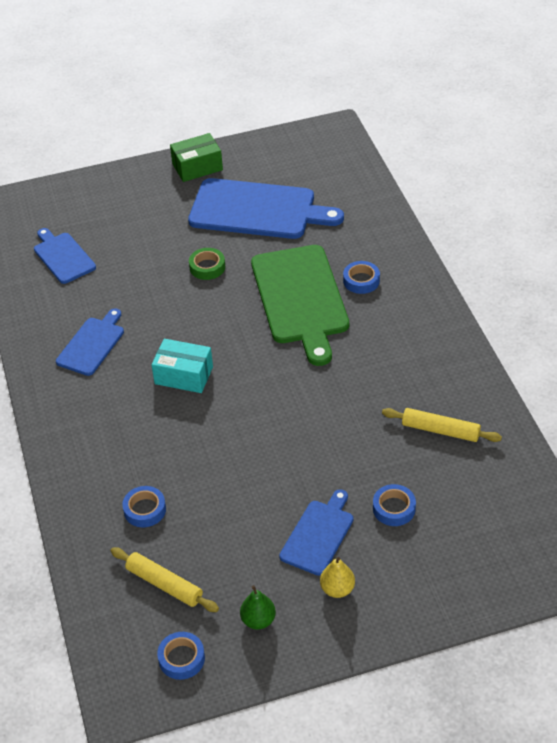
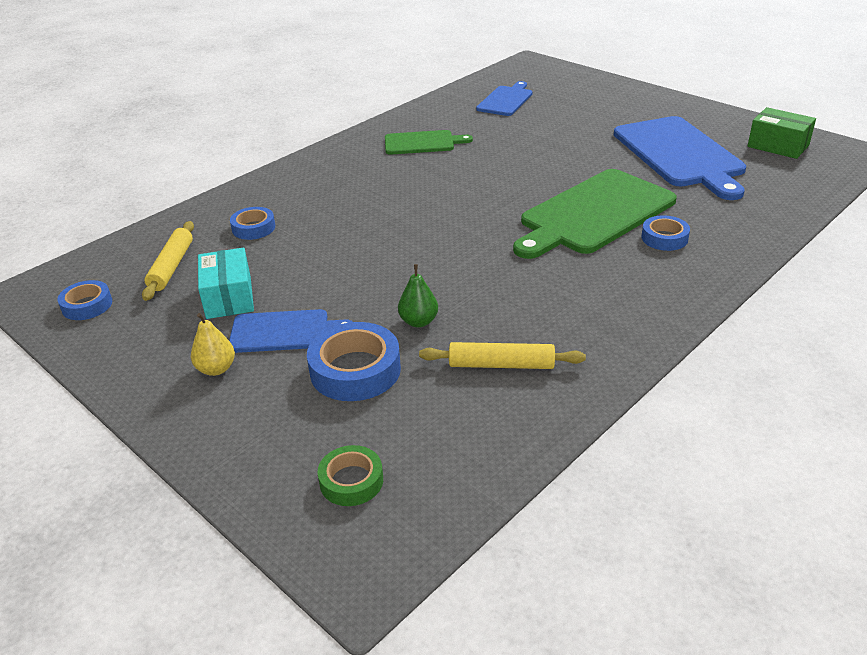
camera: 60 degrees right, 10 degrees down
blue cutting board [56,308,124,376] -> green cutting board [385,130,473,155]
turquoise box [151,339,213,393] -> turquoise box moved to [198,248,254,319]
green box [170,133,223,182] -> green box moved to [747,107,816,159]
green tape [189,248,225,280] -> green tape moved to [317,445,383,506]
green pear [240,585,276,629] -> green pear moved to [398,264,438,327]
blue tape [373,484,416,526] -> blue tape [307,322,401,401], size x1.66
yellow rolling pin [382,408,502,442] -> yellow rolling pin turned 75 degrees counterclockwise [419,342,586,369]

